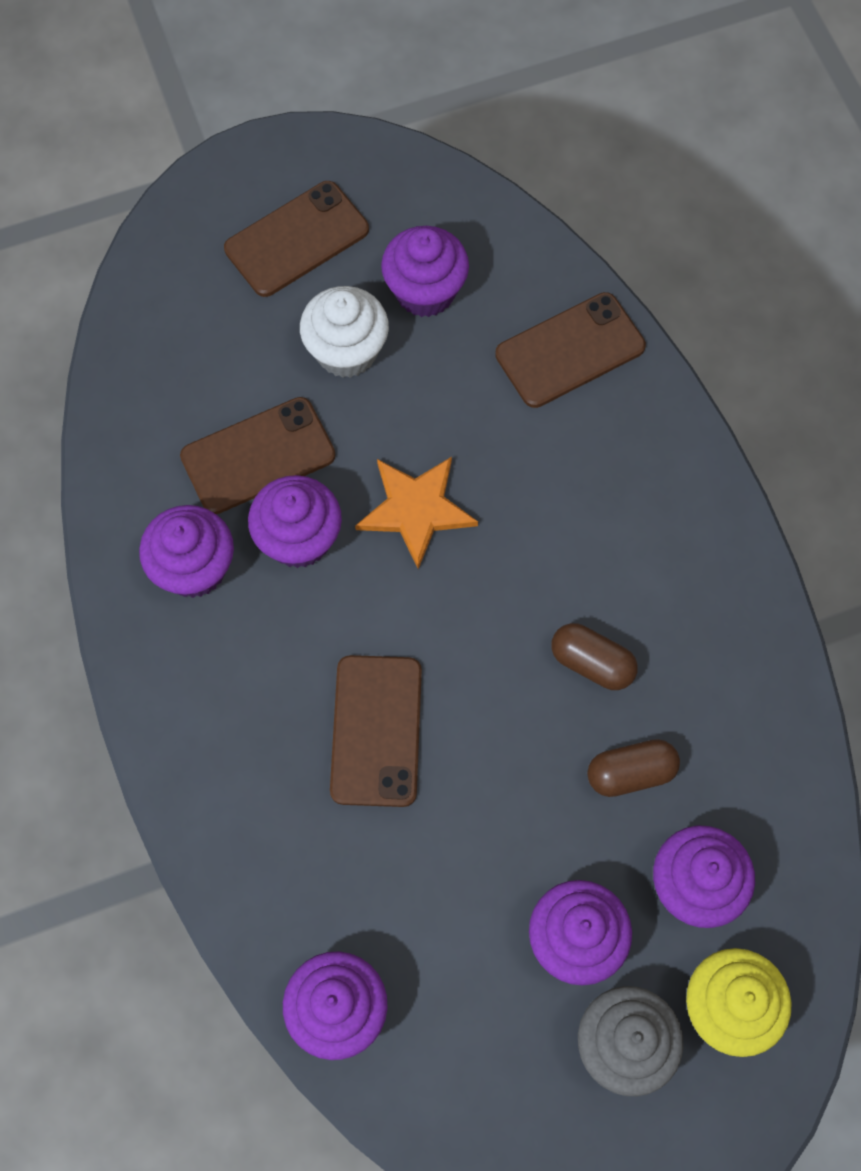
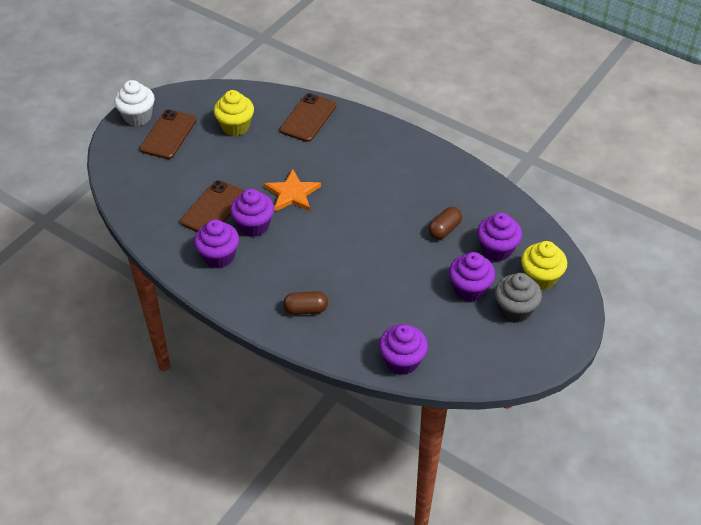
camera: 35 degrees left, 20 degrees down
white cupcake [300,286,389,378] -> white cupcake moved to [114,80,155,126]
brown phone [330,655,422,807] -> none
purple cupcake [381,226,469,317] -> yellow cupcake [214,90,254,136]
brown capsule [551,623,638,690] -> brown capsule moved to [283,291,328,315]

